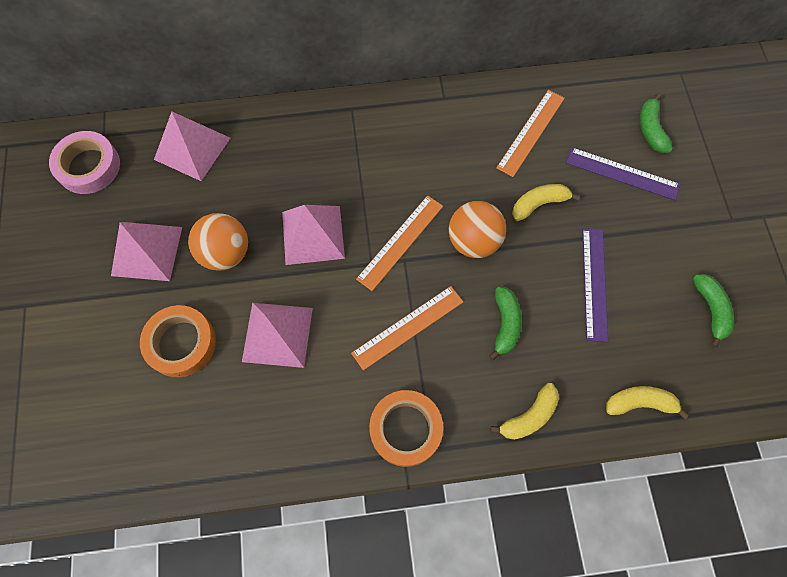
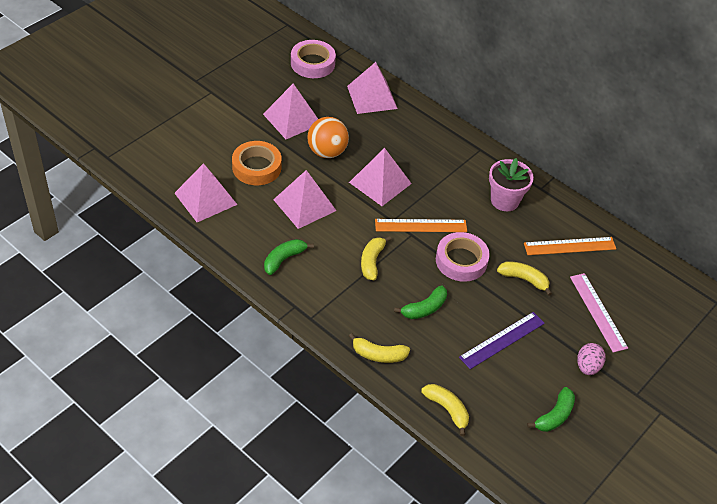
camera: 45 degrees right, 20 degrees down
orange ruler [351,286,463,370] -> yellow banana [361,236,391,280]
orange tape [369,390,443,467] -> none
orange ball [449,201,506,258] -> pink tape [436,232,490,282]
purple ruler [566,147,680,200] -> pink ruler [570,273,628,353]
green banana [640,93,673,153] -> green banana moved to [264,239,314,275]
none -> pink pyramid [175,163,238,222]
none -> pink flower pot [489,158,534,211]
none -> pink egg [577,343,606,375]

